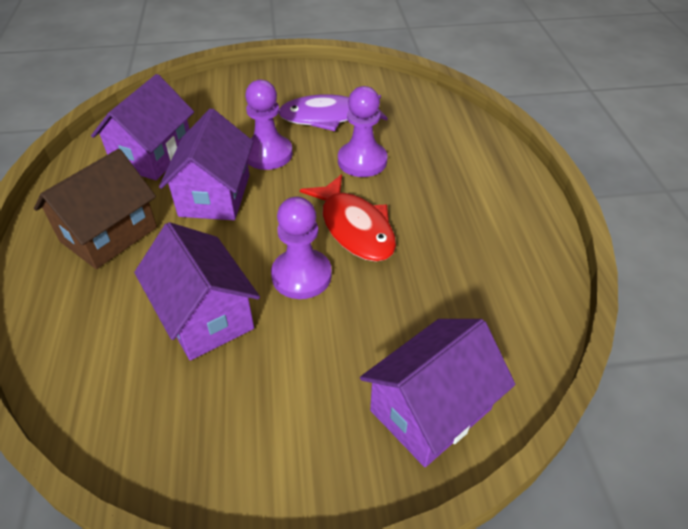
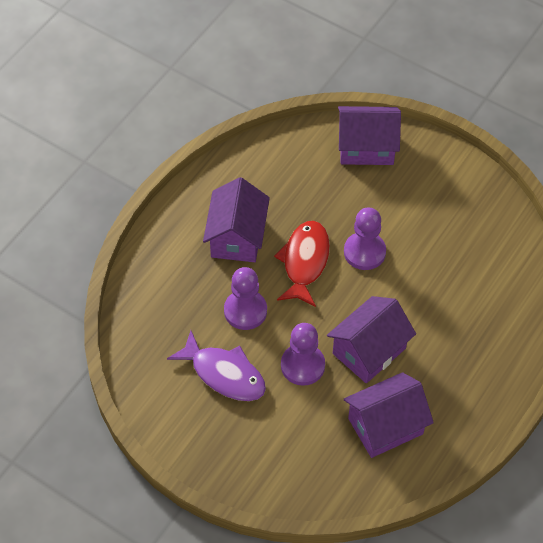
camera: 140 degrees left, 10 degrees up
brown house [34,149,157,269] -> none
purple house [134,222,260,361] -> purple house moved to [203,177,270,262]

